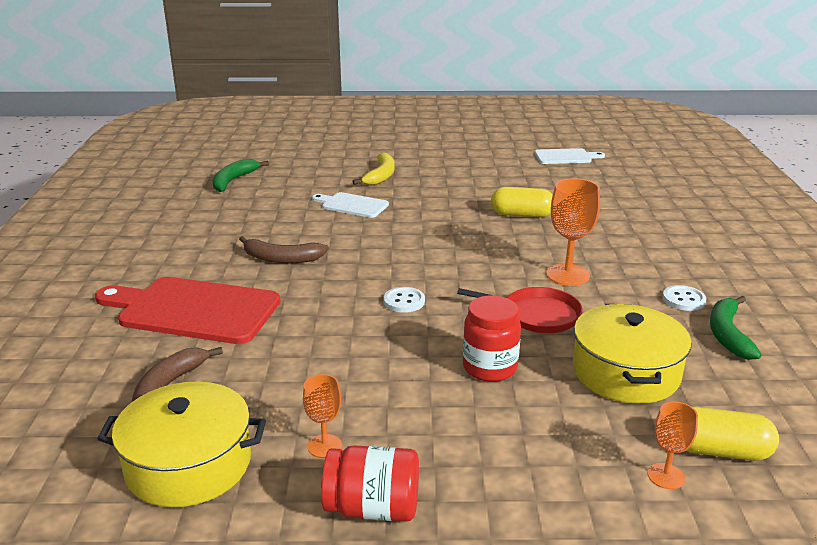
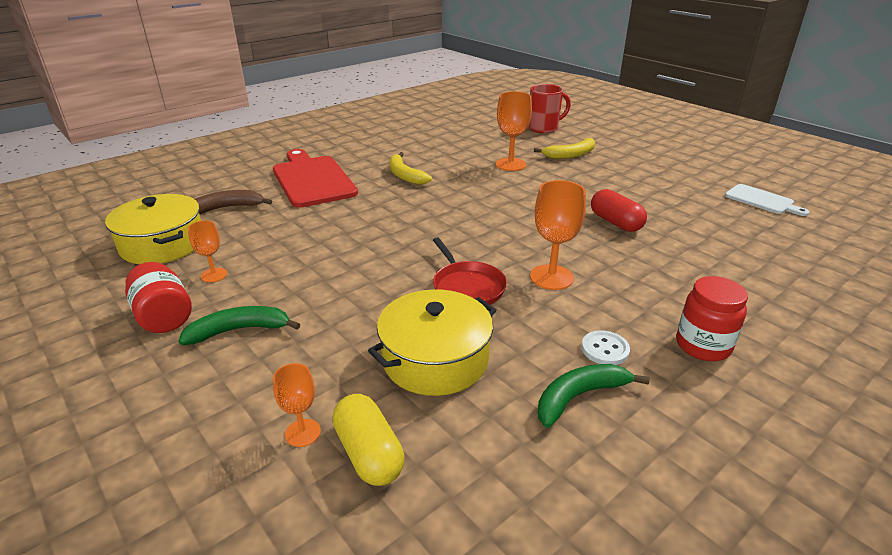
camera: 50 degrees right, 5 degrees up
green banana [212,159,269,192] -> green banana moved to [178,306,300,345]
brown banana [239,236,329,263] -> yellow banana [389,152,432,185]
white cutting board [312,192,389,218] -> orange goblet [495,91,532,171]
white button [383,287,425,313] -> none
red jar [463,295,521,382] -> red jar moved to [676,276,748,361]
yellow capsule [491,187,553,217] -> red capsule [591,189,647,232]
none -> red mug [528,84,571,133]

